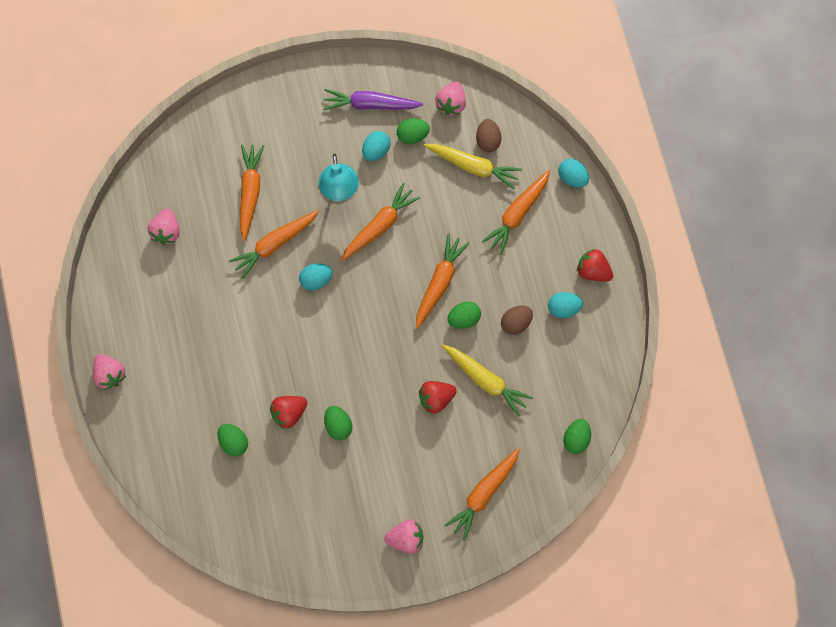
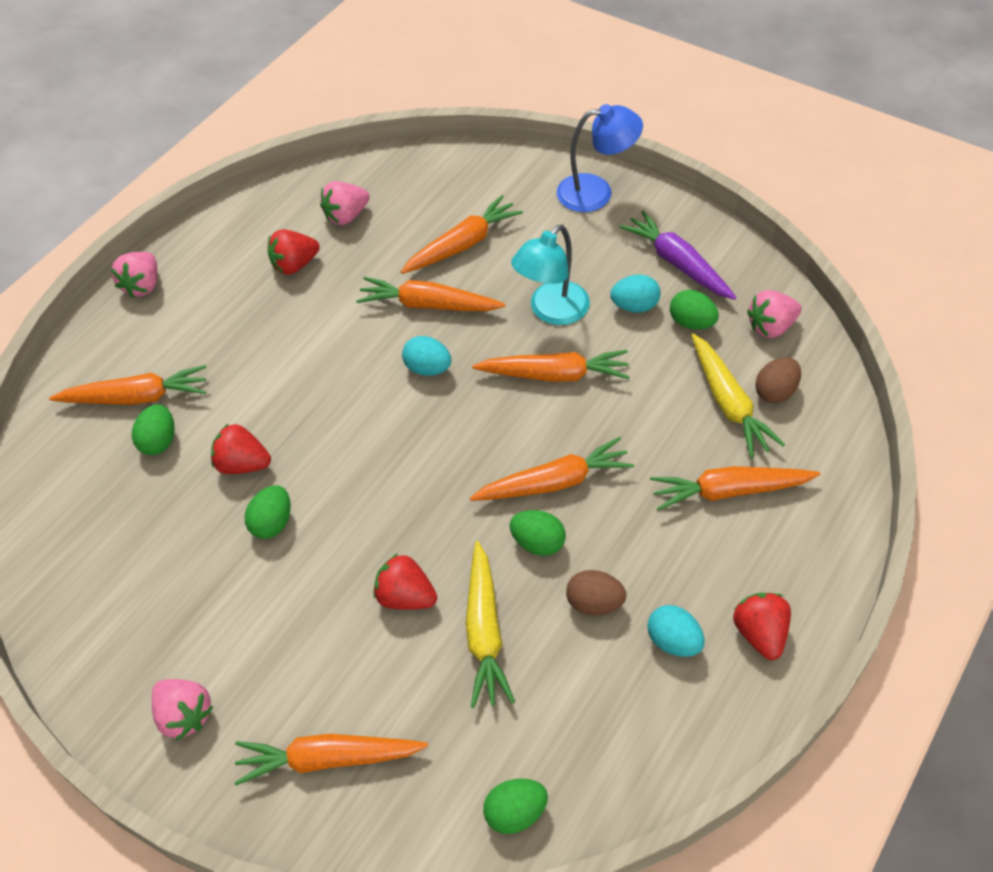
camera: 50 degrees right, 20 degrees down
turquoise egg [558,159,589,187] -> none
none -> orange carrot [49,365,207,405]
none -> red strawberry [268,229,320,275]
none -> blue lamp [557,104,643,212]

